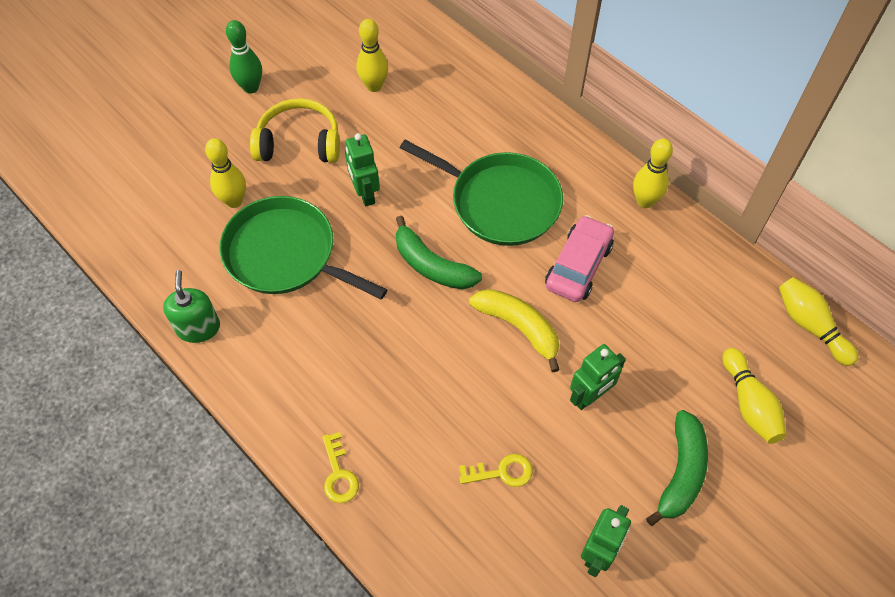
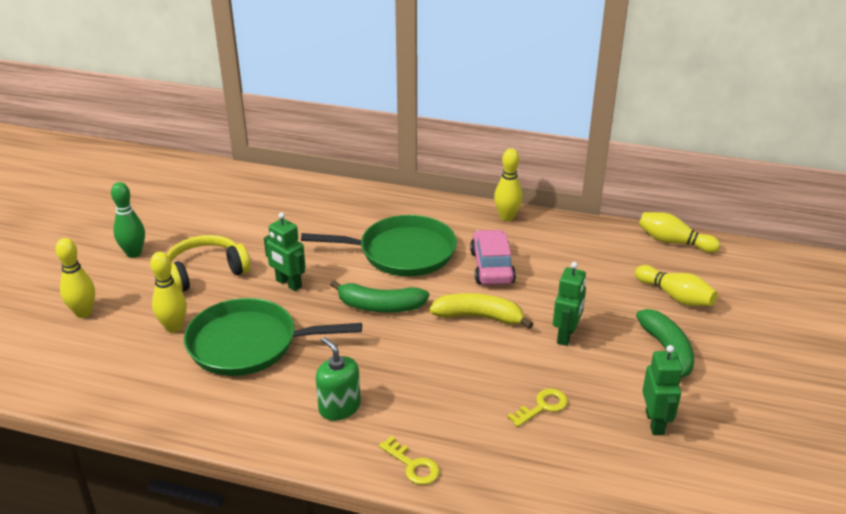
camera: 30 degrees left, 25 degrees down
green soap dispenser [163,270,220,343] -> green soap dispenser moved to [316,337,361,420]
yellow bowling pin [357,19,388,92] -> yellow bowling pin moved to [56,238,95,318]

